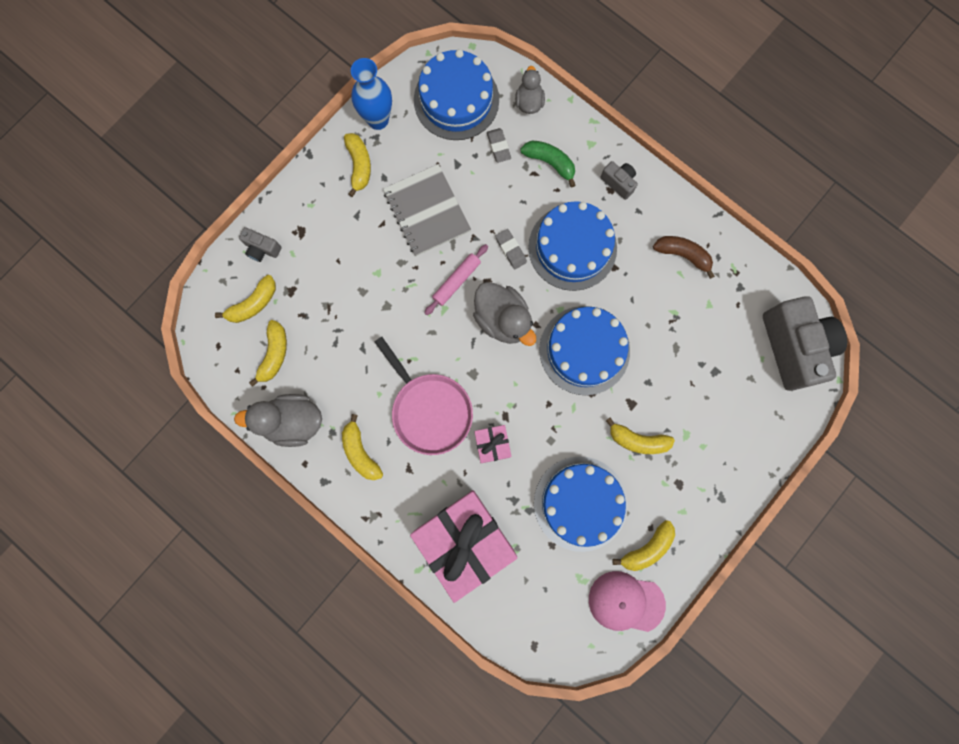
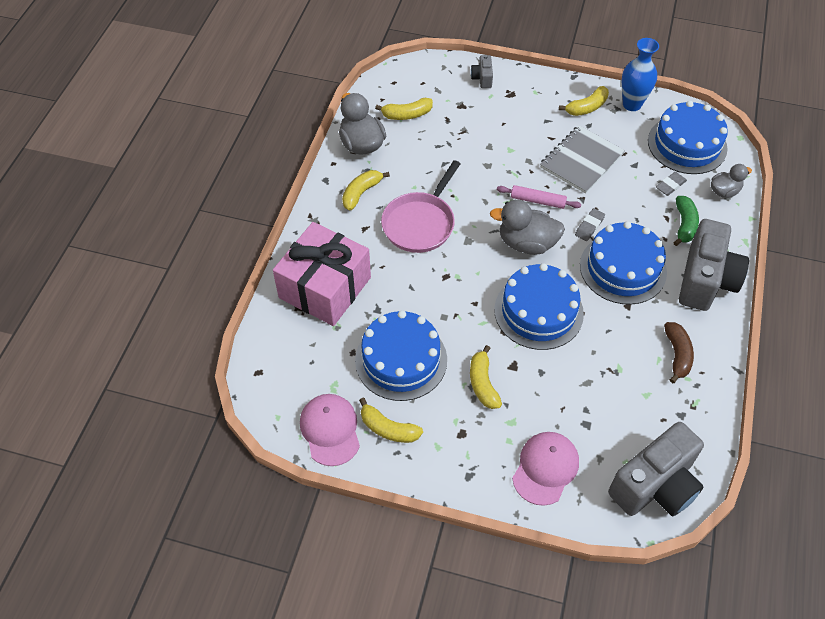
camera: 65 degrees right, 25 degrees down
yellow banana [215,275,276,323] -> none
grey duck [473,282,536,346] -> grey duck turned 75 degrees clockwise [490,200,565,255]
pink gift [474,425,512,463] -> none
grey camera [600,161,638,200] -> grey camera [679,219,749,311], size x2.26
none -> pink cap [512,432,579,506]

